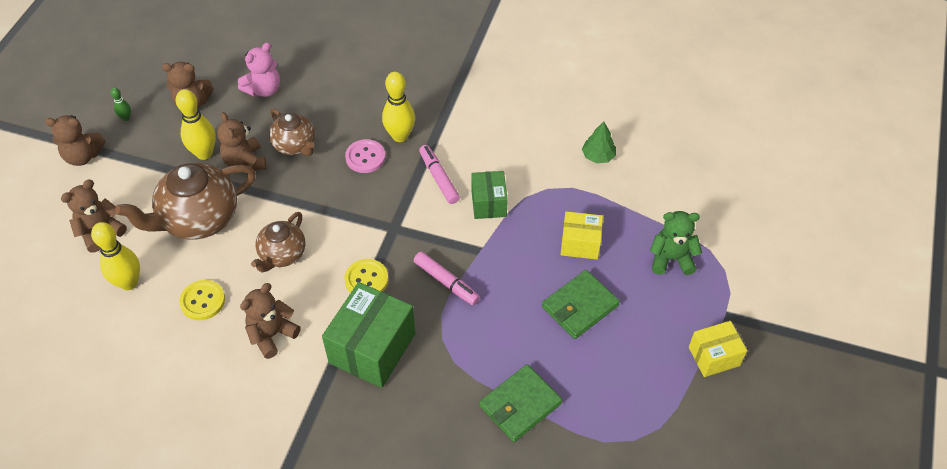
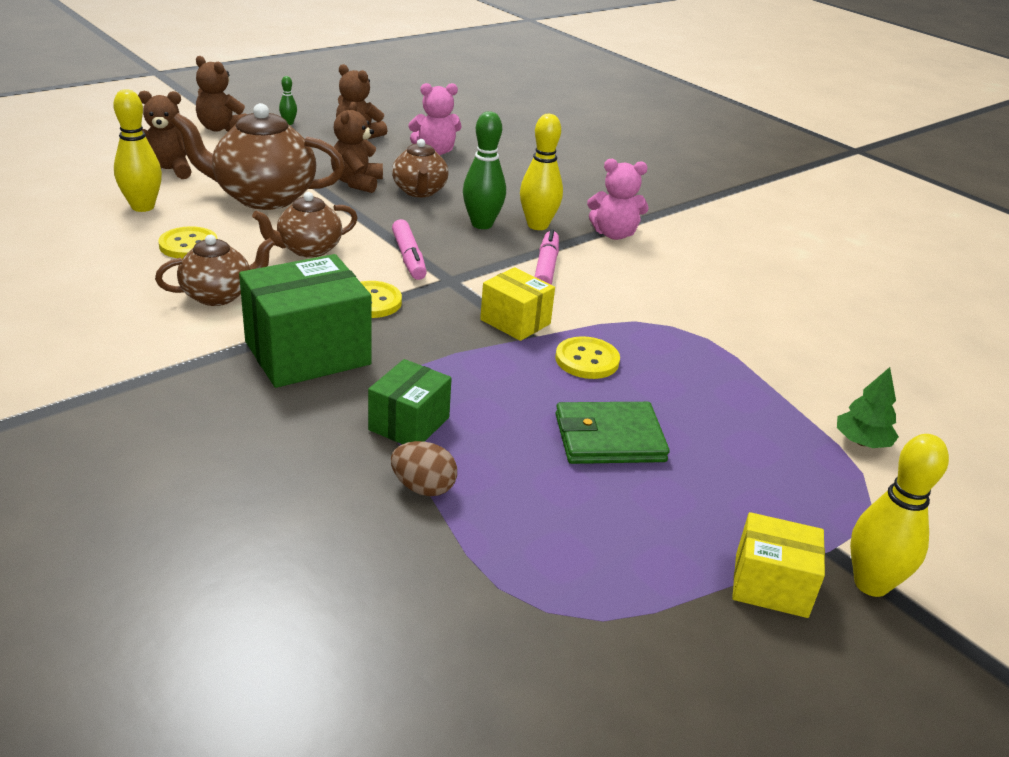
camera: 30 degrees right, 20 degrees down
yellow bowling pin [176,89,216,160] -> yellow bowling pin moved to [850,434,949,597]
brown teddy bear [240,283,301,359] -> brown teapot [155,235,275,306]
pink button [345,139,386,173] -> green bowling pin [463,111,506,229]
pink marker [414,252,480,305] -> pink marker moved to [392,219,427,280]
green box [471,171,508,219] -> green box moved to [368,359,452,444]
green wallet [479,364,562,442] -> brown egg [391,441,457,496]
yellow box [561,211,603,260] -> yellow box moved to [480,267,555,341]
green tree [582,122,616,163] -> green tree moved to [837,367,899,448]
green teddy bear [650,211,702,275] -> none
none -> yellow button [555,336,620,379]
none -> pink teddy bear [587,159,648,240]

